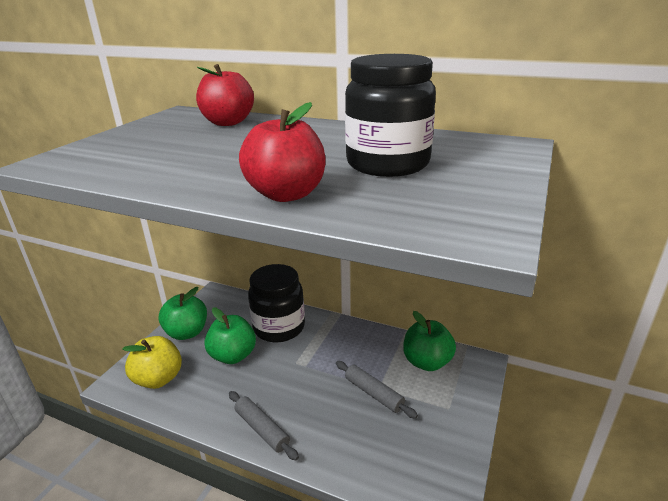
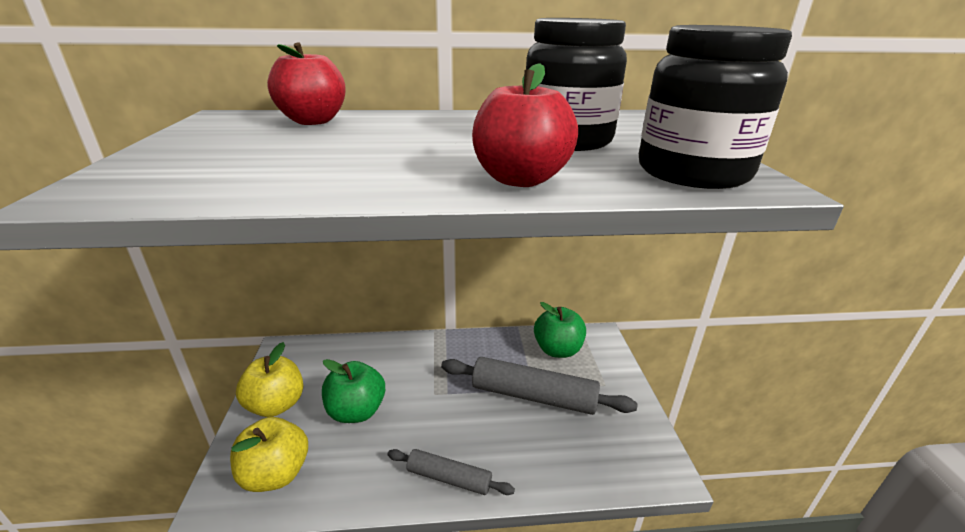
camera: 30 degrees left, 0 degrees up
green apple [158,287,207,340] -> yellow apple [236,342,303,417]
black jar [248,264,305,342] -> black jar moved to [639,25,792,189]
grey rolling pin [336,361,418,419] -> grey rolling pin [441,357,637,415], size x1.76

